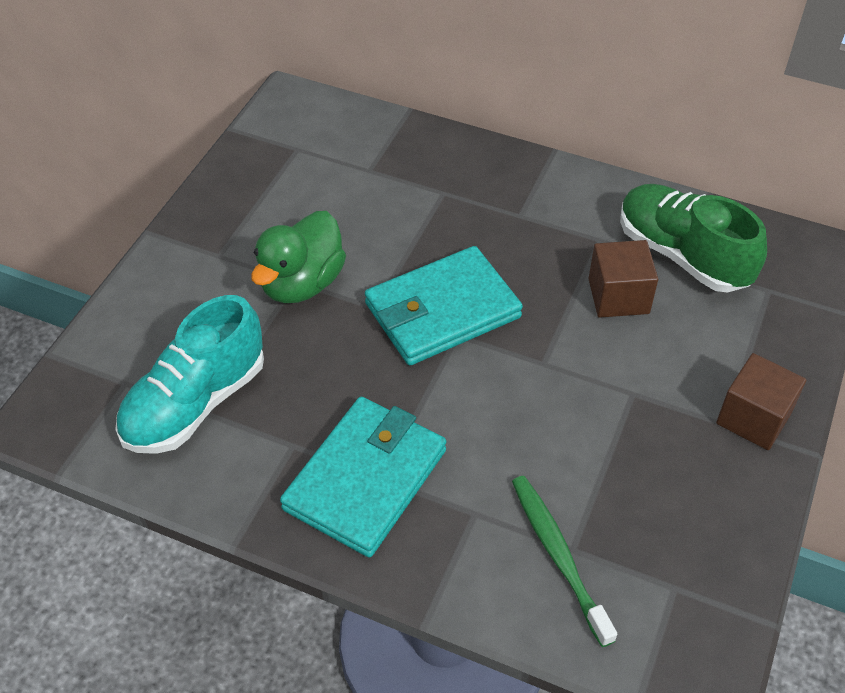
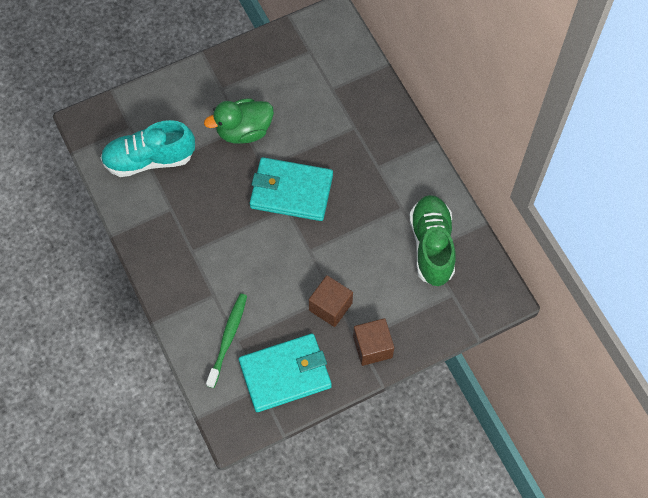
camera: 40 degrees right, 15 degrees up
turquoise wallet [280,397,446,557] -> turquoise wallet moved to [239,333,332,412]
brown cube [588,240,658,318] -> brown cube moved to [309,275,353,327]

